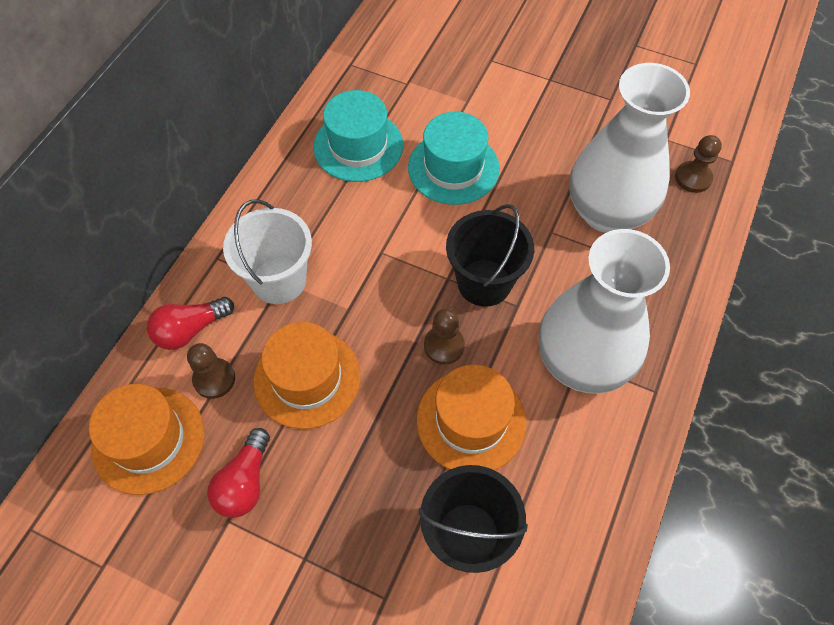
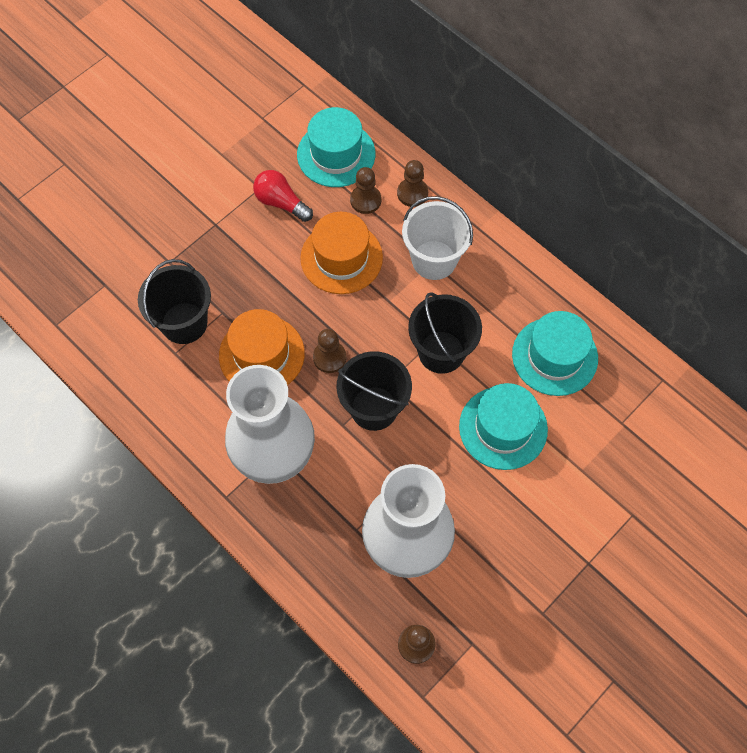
camera: 110 degrees right, 5 degrees up
orange hat [89,384,204,495] -> turquoise hat [297,107,375,187]
red light bulb [147,297,234,350] -> brown pawn [397,160,428,207]
none -> black bucket [408,292,482,374]

